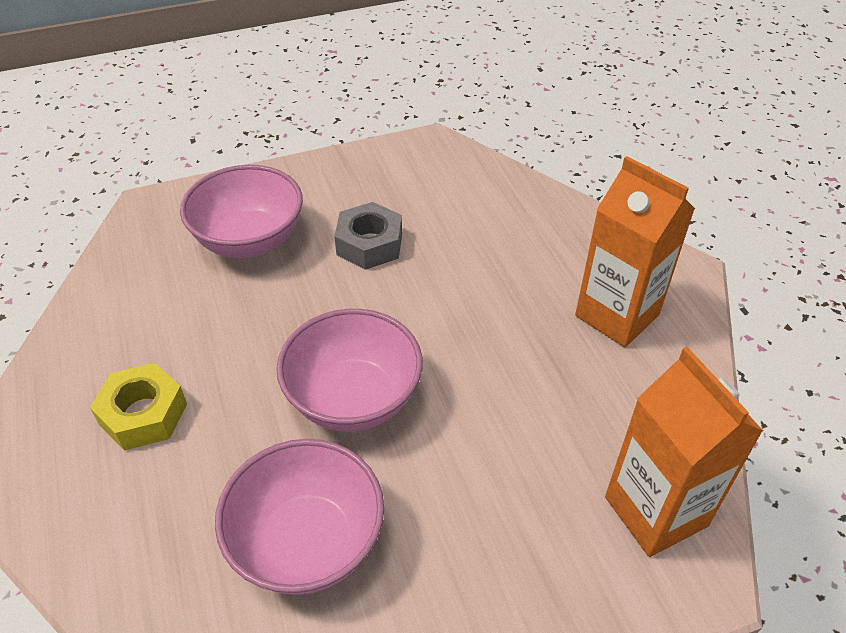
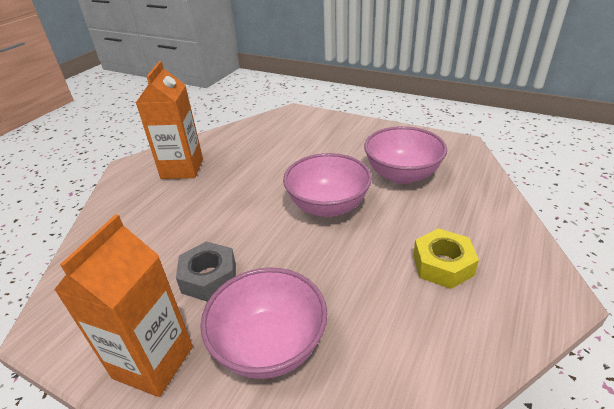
camera: 130 degrees left, 10 degrees down
orange carton [605,347,763,557] -> orange carton moved to [54,214,193,397]

